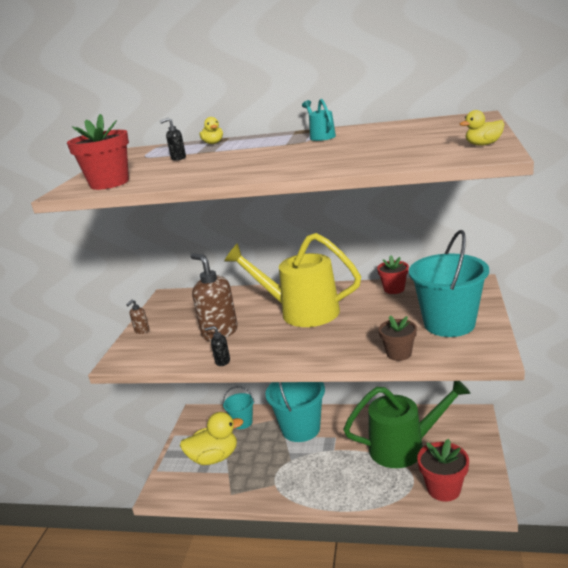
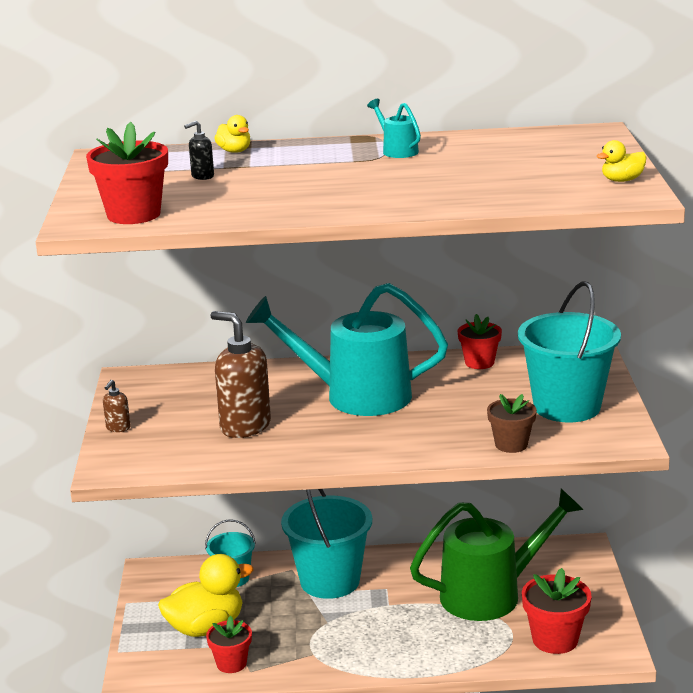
camera: 15 degrees left, 0 degrees up
black soap dispenser [205,326,230,366] -> none
yellow watering can [224,233,361,327] -> turquoise watering can [246,283,448,416]
none -> red flower pot [206,616,252,673]

